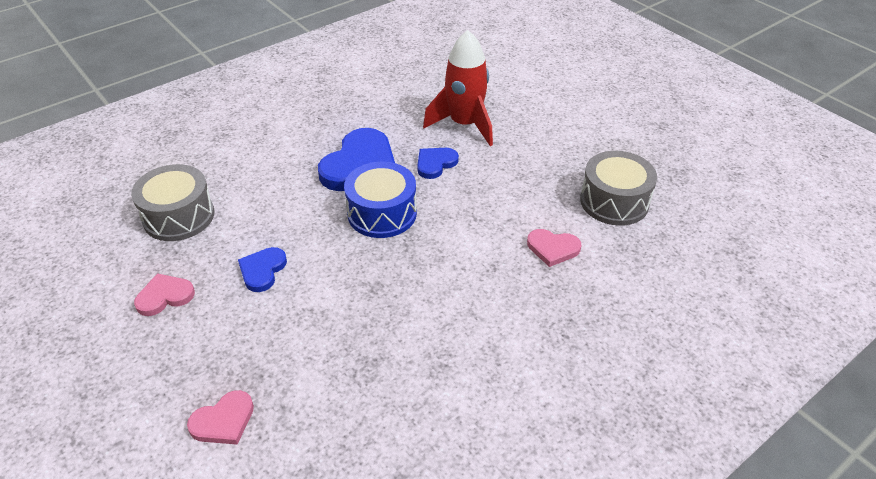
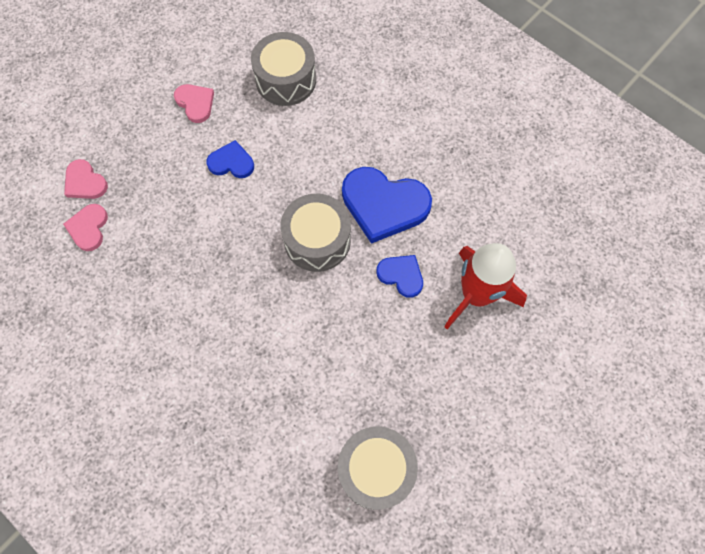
camera: 80 degrees right, 25 degrees up
blue drum [344,161,417,238] -> grey drum [280,194,351,272]
pink heart [527,229,581,267] -> pink heart moved to [63,204,108,251]

